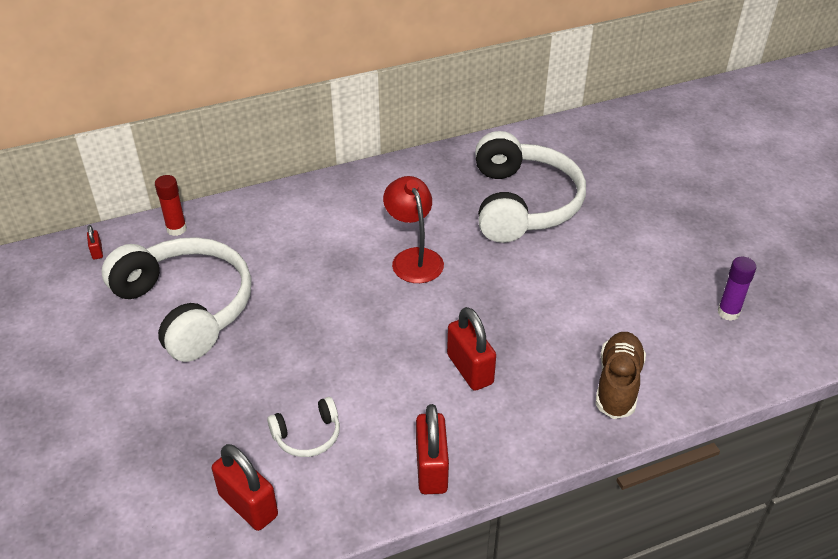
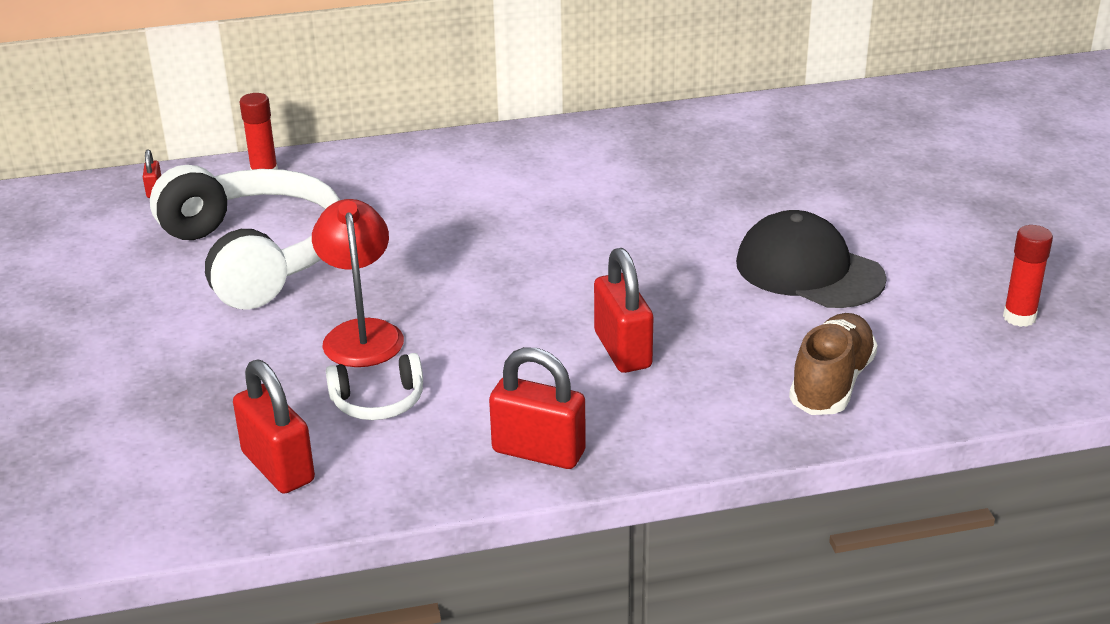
camera: 10 degrees right, 10 degrees down
red lamp [383,176,444,283] -> red lamp moved to [312,199,404,367]
red padlock [416,404,449,494] -> red padlock turned 75 degrees counterclockwise [489,347,586,469]
white headphones [475,131,586,243] -> none
purple glue stick [718,257,756,321] -> red glue stick [1003,225,1053,327]
none -> black cap [736,210,887,308]

